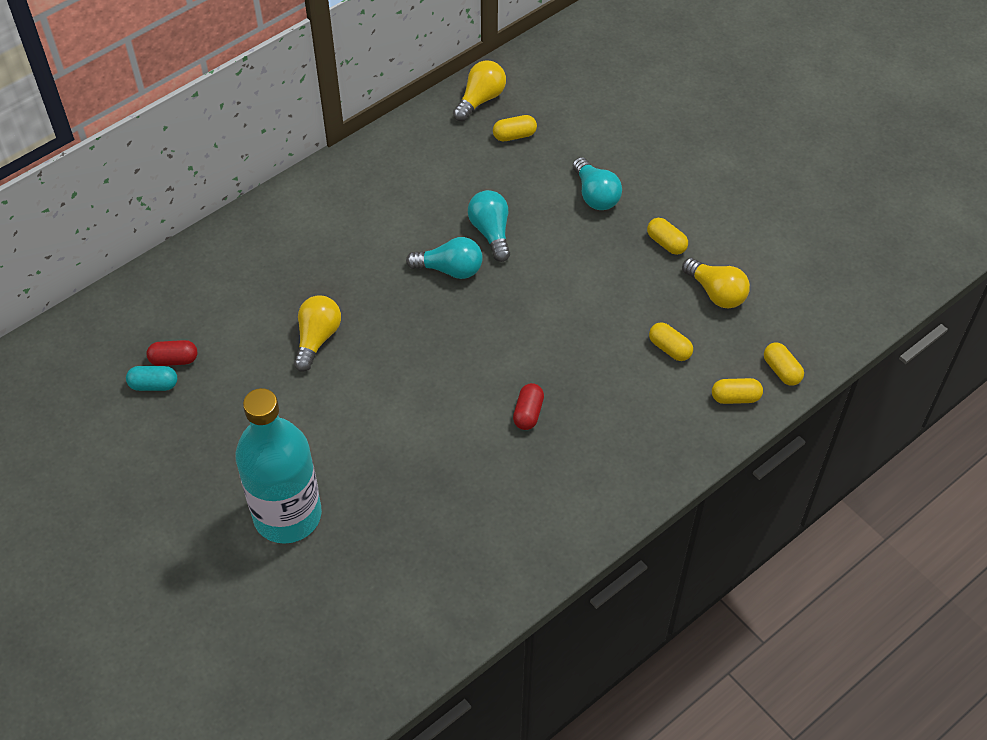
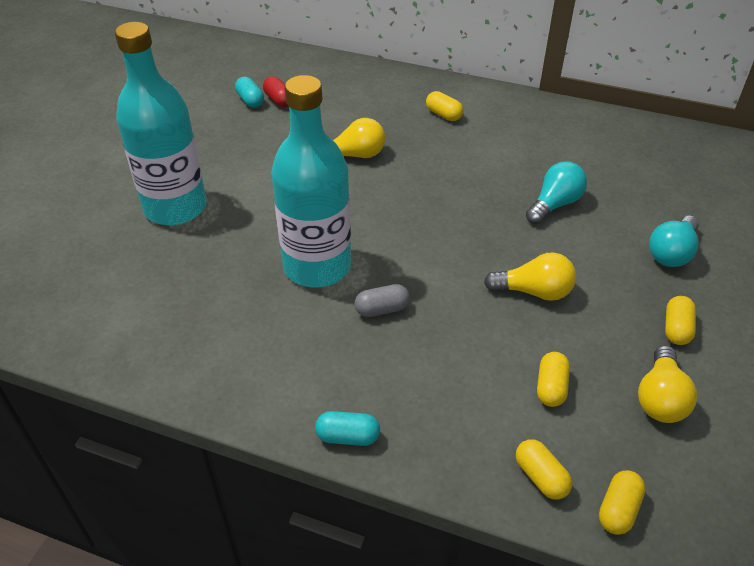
camera: 60 degrees right, 10 degrees down
turquoise light bulb [406,237,483,279] -> none
yellow light bulb [453,60,506,121] -> yellow light bulb moved to [484,252,576,301]
yellow capsule [493,115,537,141] -> yellow capsule moved to [426,91,464,121]
red capsule [513,383,544,430] -> grey capsule [355,284,410,317]
none -> turquoise bottle [271,75,351,287]
none -> turquoise capsule [315,411,380,446]

